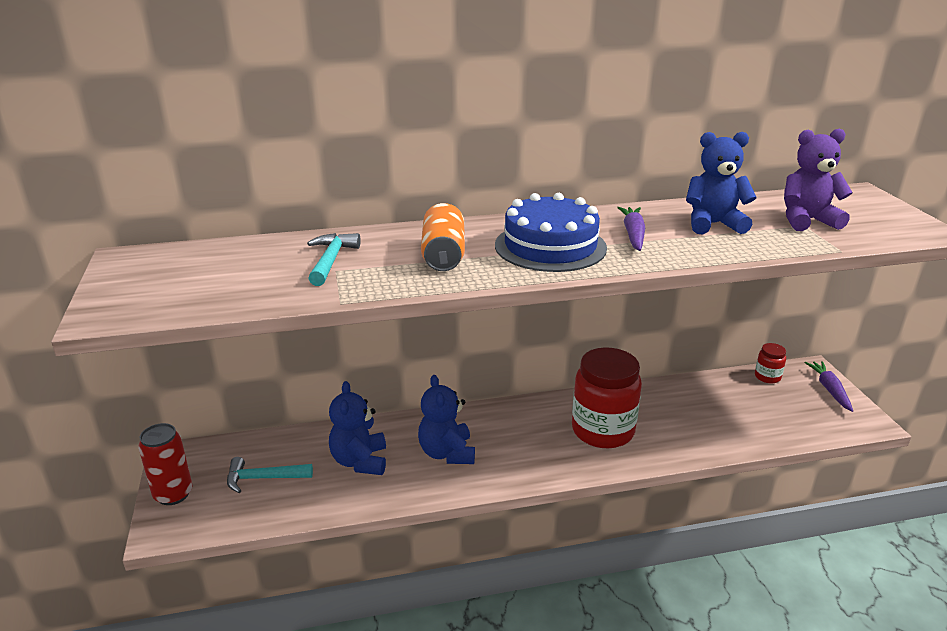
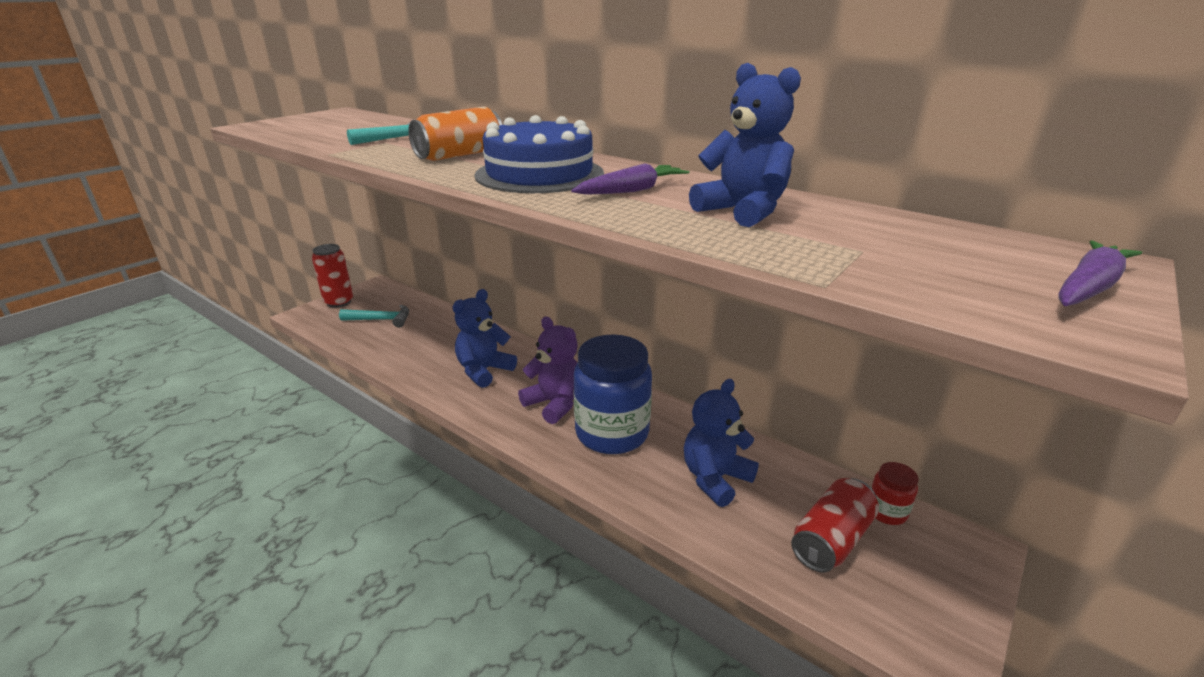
camera: 50 degrees right, 0 degrees up
turquoise hammer [227,457,313,493] -> turquoise hammer turned 135 degrees clockwise [339,305,409,328]
blue teddy bear [329,381,386,475] -> blue teddy bear moved to [684,379,759,507]
red jar [572,347,642,448] -> blue jar [573,334,652,454]
purple teddy bear [784,129,853,231] -> purple teddy bear moved to [518,317,577,424]
purple carrot [805,361,853,412] -> purple carrot moved to [1059,240,1142,306]
none -> red can [791,478,879,573]

